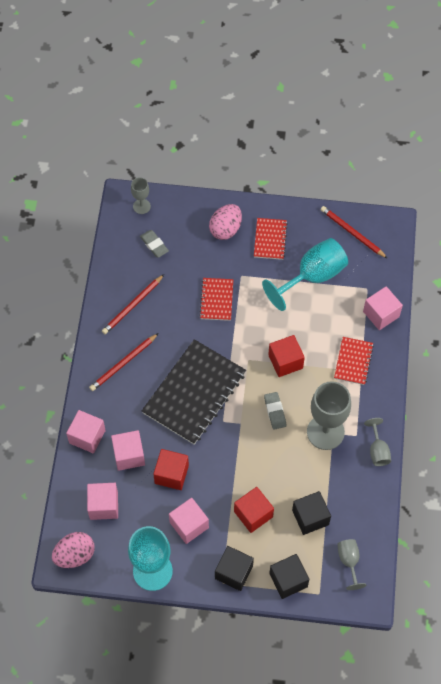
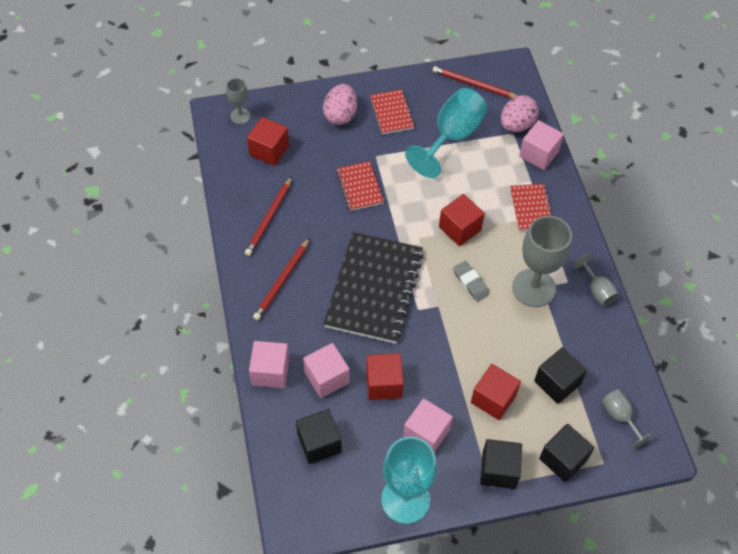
camera: 20 degrees left, 5 degrees down
pink egg [52,532,95,568] -> pink egg moved to [501,95,539,132]
pink cube [87,483,118,520] -> black cube [296,409,342,464]
grey eraser [140,230,169,258] -> red cube [247,117,289,166]

